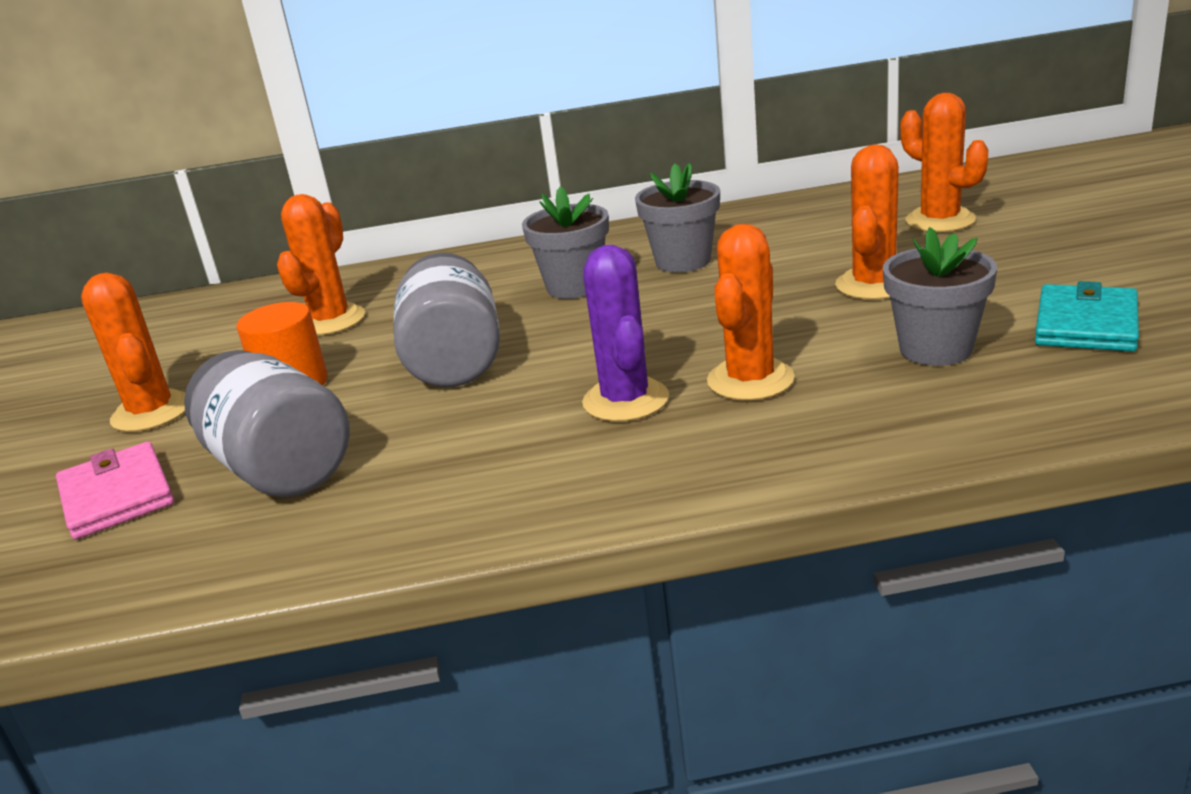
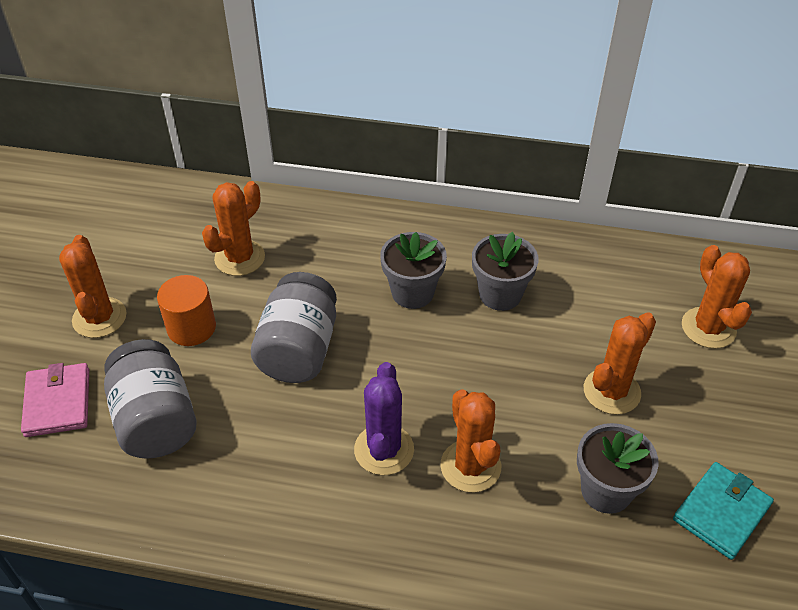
camera: 15 degrees right, 20 degrees up
orange cactus [707,224,795,401] -> orange cactus turned 60 degrees counterclockwise [440,389,501,493]

